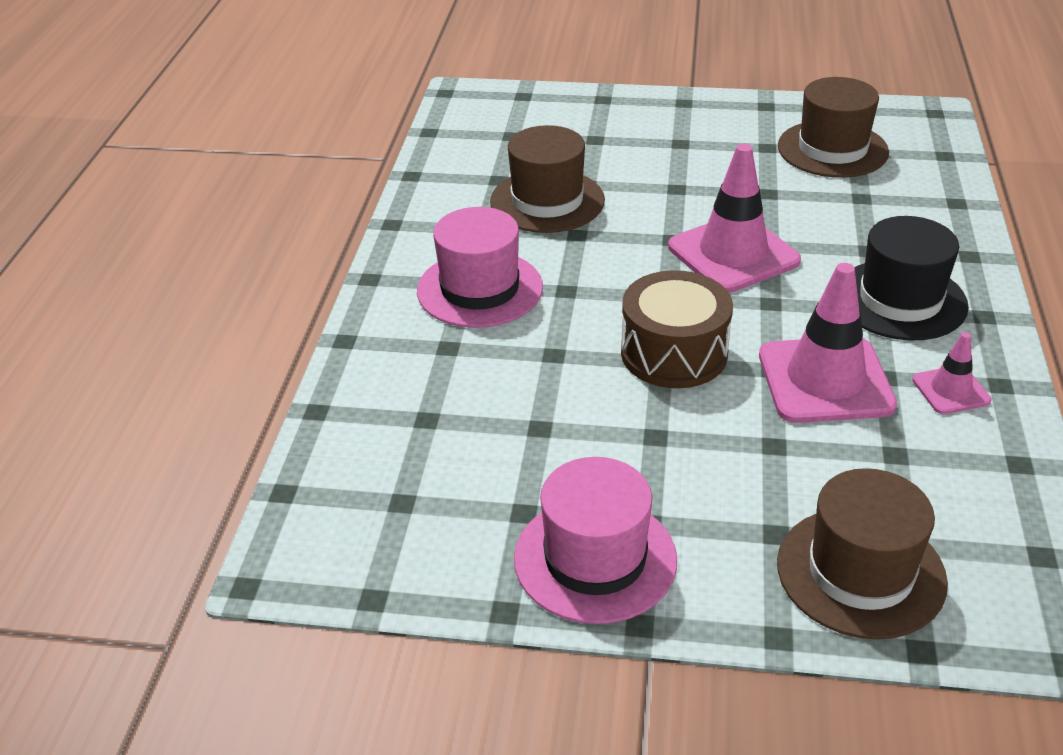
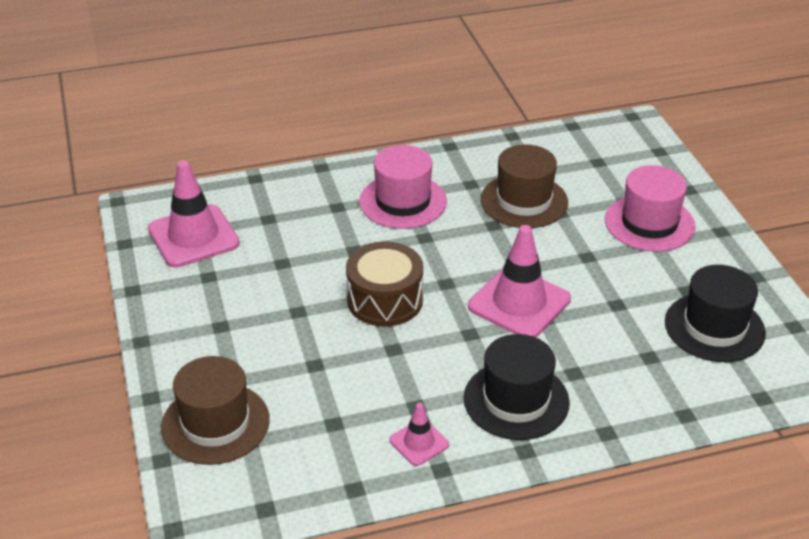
camera: 65 degrees right, 0 degrees up
pink hat [514,457,677,624] -> pink hat moved to [605,165,696,252]
pink traffic cone [759,263,897,423] -> pink traffic cone moved to [148,160,240,267]
brown hat [778,77,889,178] -> black hat [665,265,766,362]

